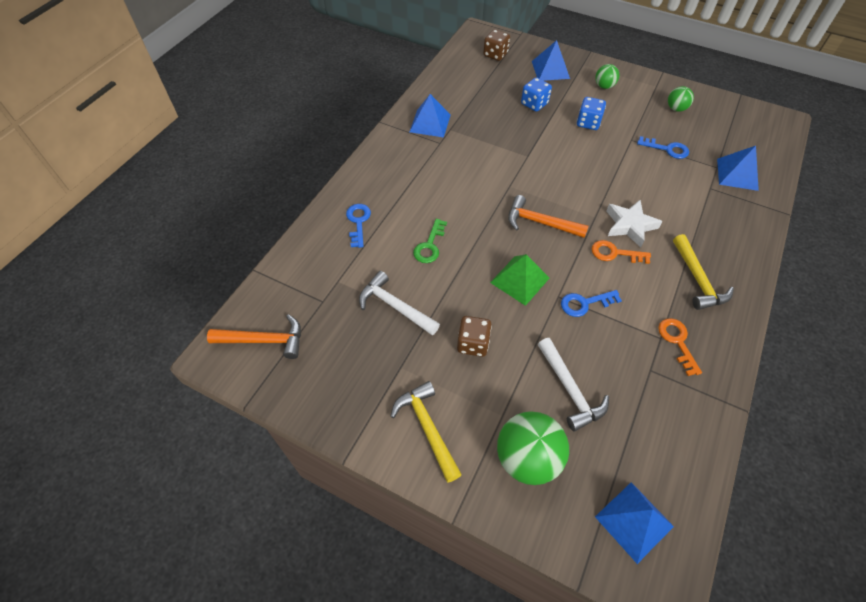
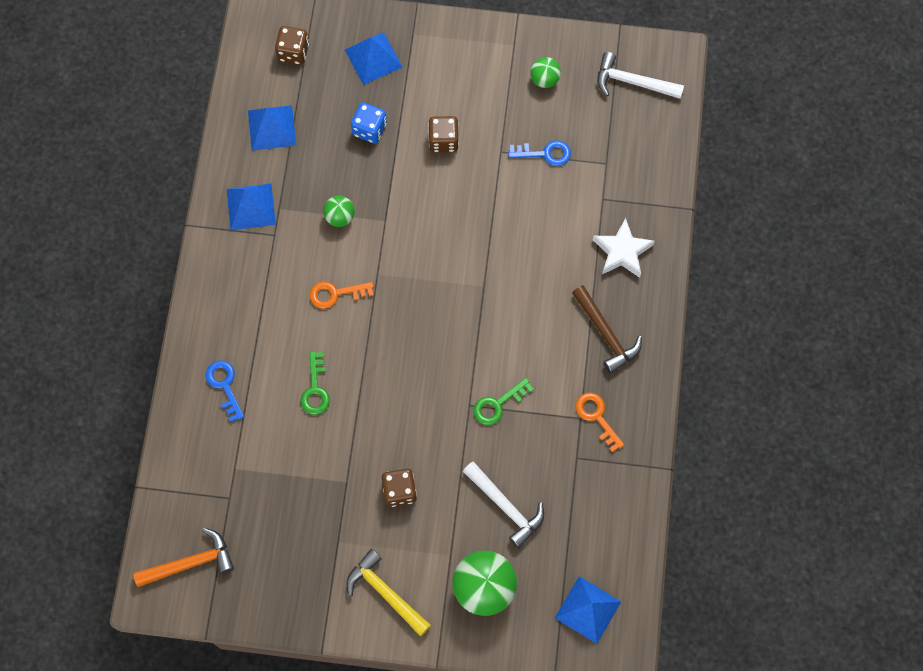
camera: 20 degrees left, 15 degrees up
white hammer [359,271,440,335] -> white hammer moved to [597,52,684,99]
green pyramid [490,254,549,306] -> none
orange hammer [508,195,589,238] -> none
blue key [561,290,622,317] -> green key [473,378,534,425]
blue dice [577,97,606,130] -> brown dice [428,116,459,152]
orange key [592,240,651,264] -> orange key moved to [310,282,374,309]
green ball [595,64,619,89] -> green ball moved to [323,196,355,227]
white star [606,200,663,247] -> white star moved to [593,218,655,278]
yellow hammer [673,234,734,310] -> brown hammer [572,285,642,374]
blue pyramid [717,146,759,191] -> blue pyramid moved to [248,105,296,151]

